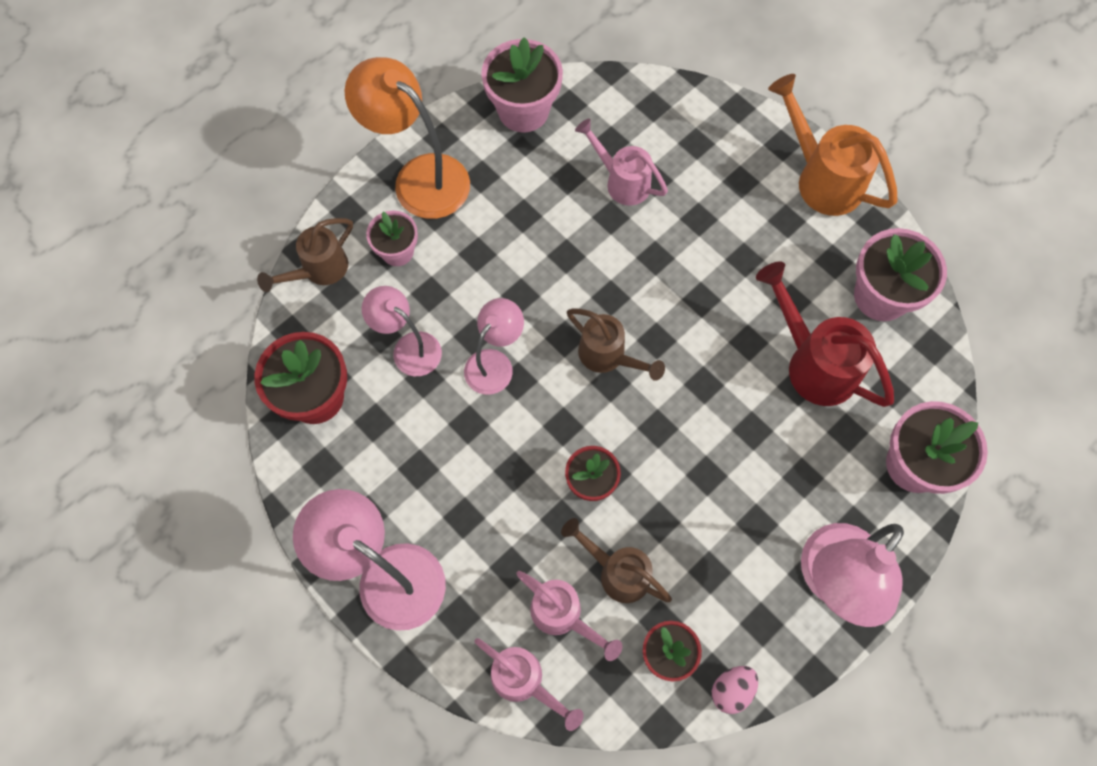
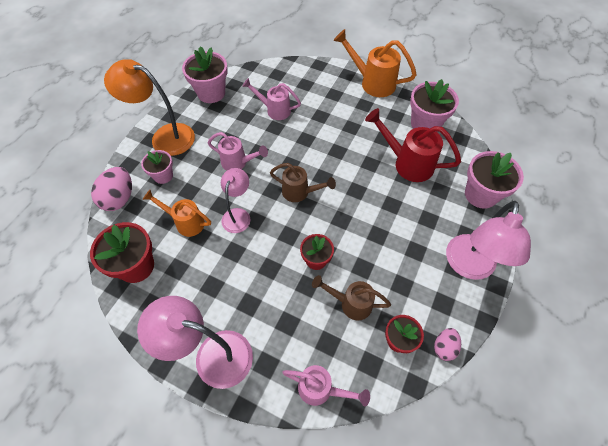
camera: 20 degrees left, 10 degrees down
brown watering can [257,218,353,292] -> pink egg [91,167,132,211]
pink lamp [362,286,442,376] -> orange watering can [143,190,211,237]
pink watering can [516,571,622,661] -> pink watering can moved to [207,132,268,171]

